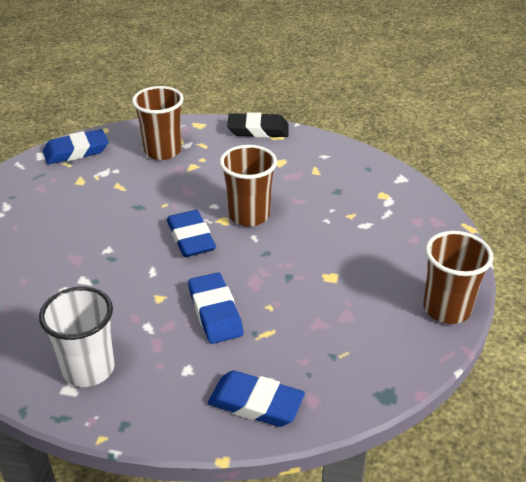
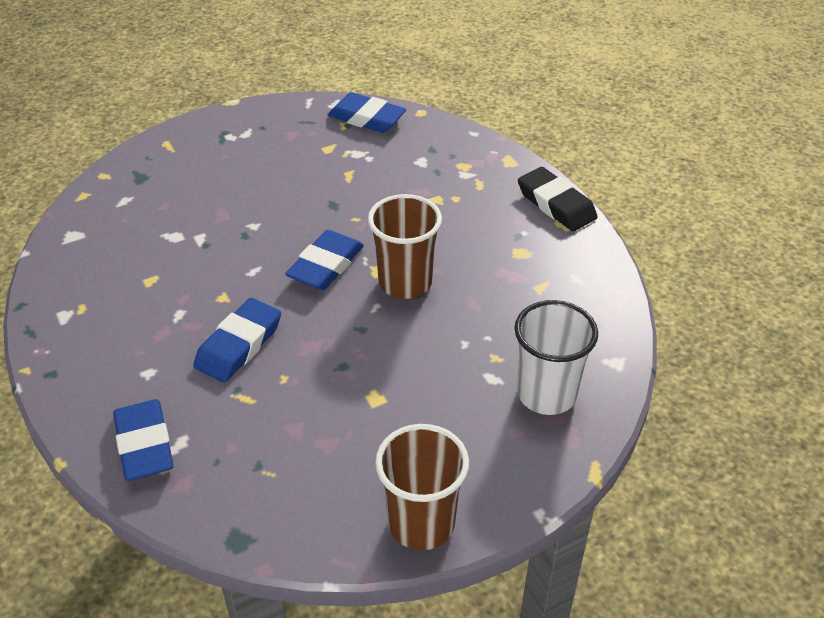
camera: 50 degrees right, 5 degrees up
white cup [39,286,115,387] -> white cup moved to [514,300,598,415]
brown cup [132,86,184,160] -> none

